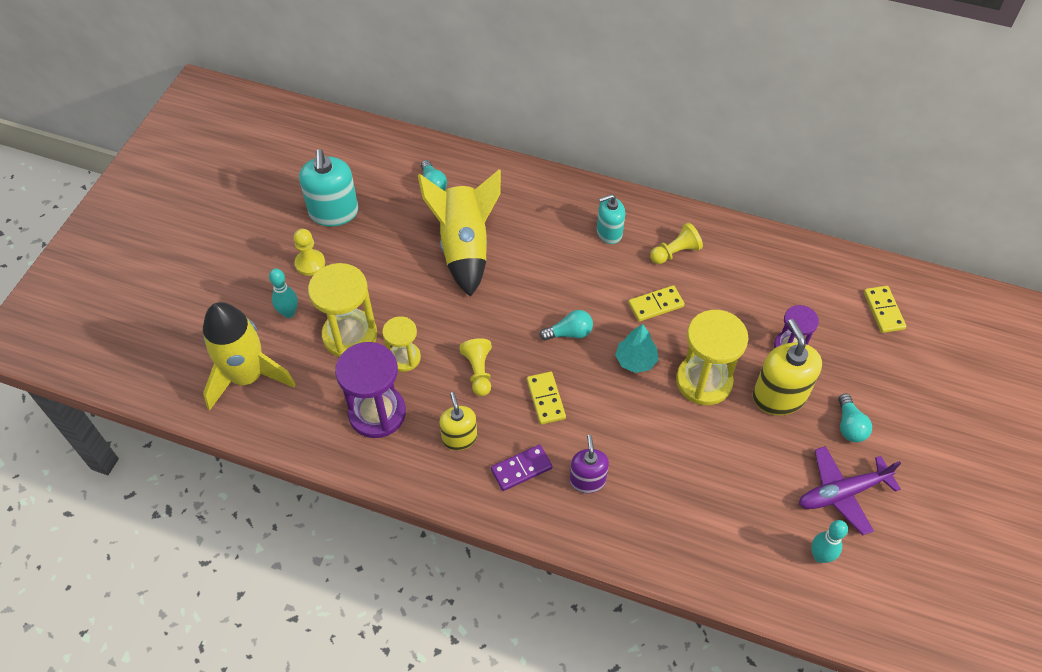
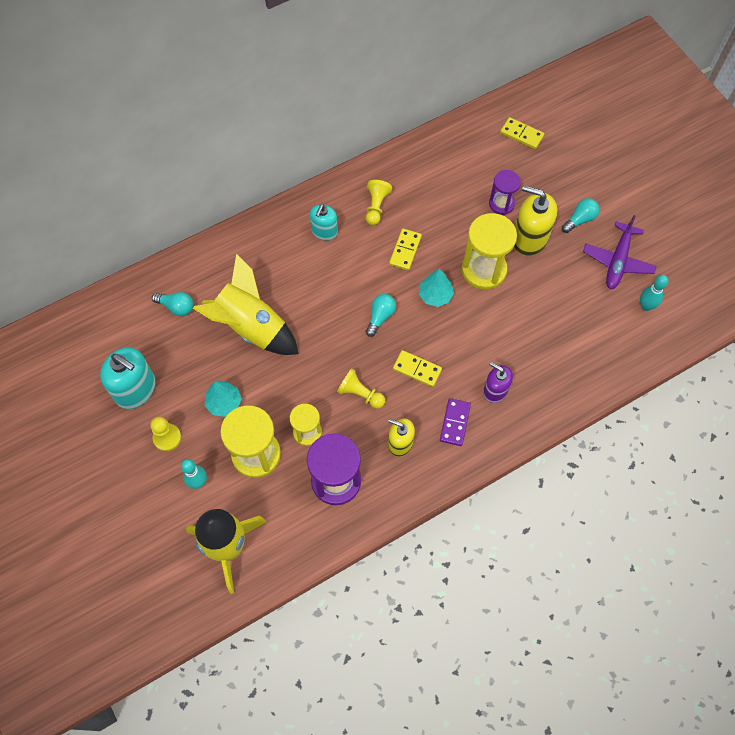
camera: 50 degrees left, 10 degrees up
turquoise light bulb [838,394,872,442] -> turquoise light bulb turned 75 degrees counterclockwise [562,198,600,233]
none -> turquoise tree [205,381,242,417]

